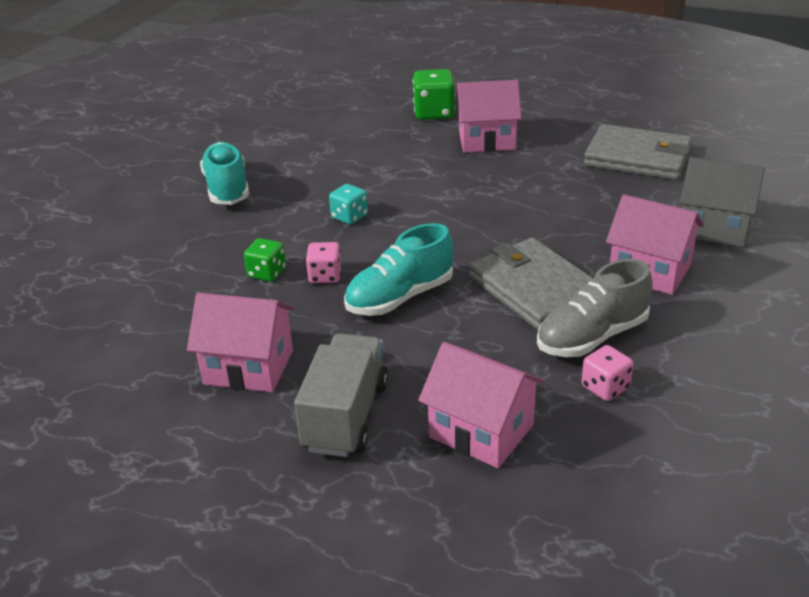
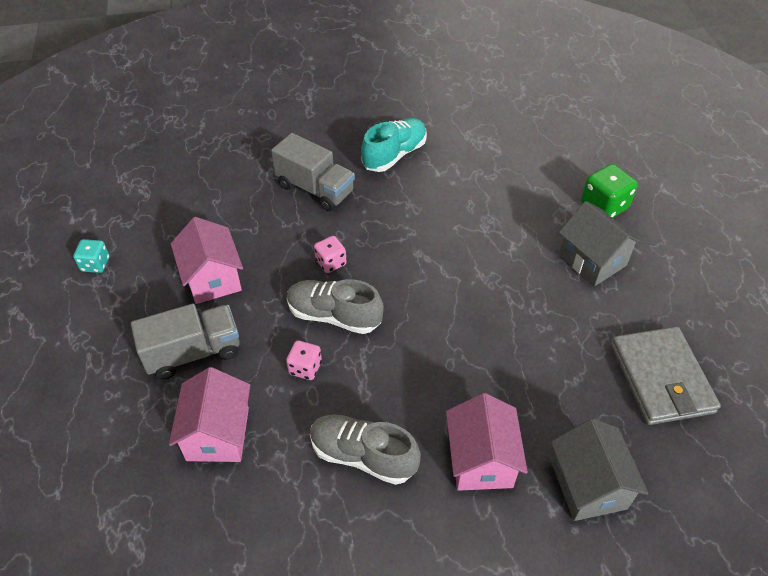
camera: 55 degrees right, 15 degrees up
green dice [244,238,286,282] -> none
turquoise dice [329,184,368,225] -> turquoise dice moved to [73,239,109,273]
turquoise shoe [344,223,453,316] -> grey shoe [287,279,384,334]
pink house [455,80,522,152] -> grey house [559,201,642,286]
grey wallet [469,238,594,330] -> none
pink dice [581,345,633,401] -> pink dice moved to [286,340,322,380]
none -> grey truck [271,133,355,211]

